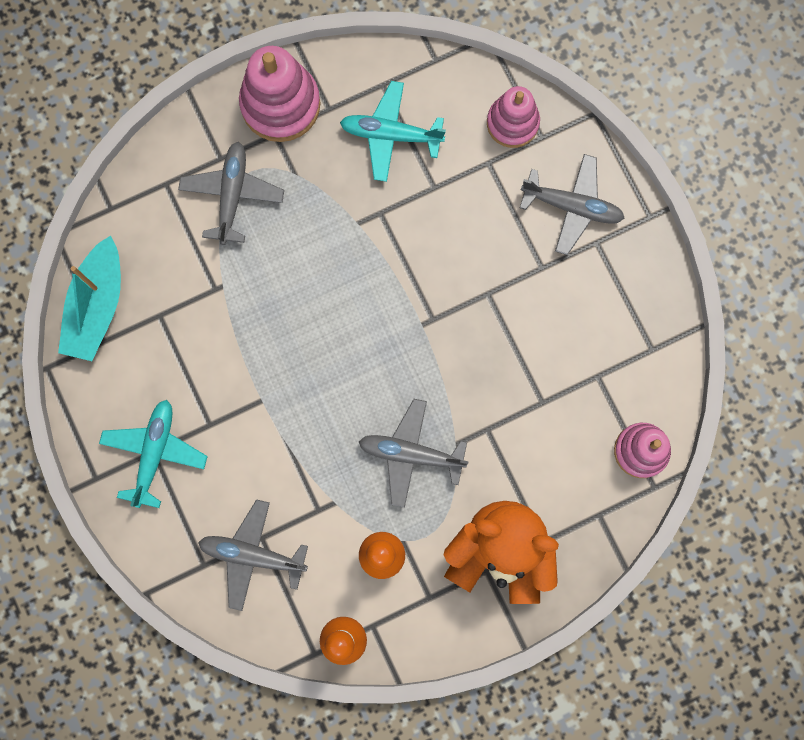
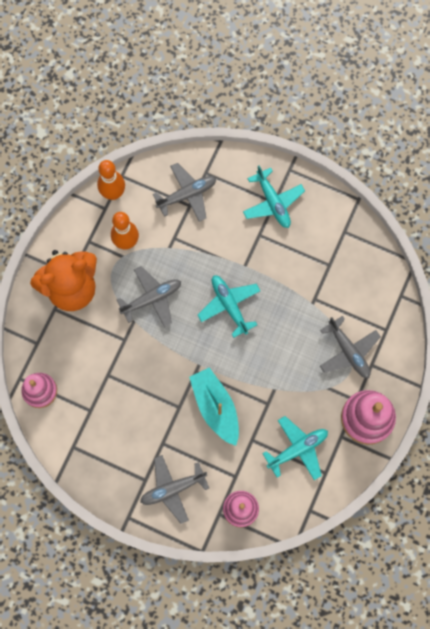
camera: 140 degrees right, 5 degrees down
turquoise boat [58,235,121,361] -> turquoise boat moved to [189,367,239,446]
none -> turquoise plane [198,275,260,338]

